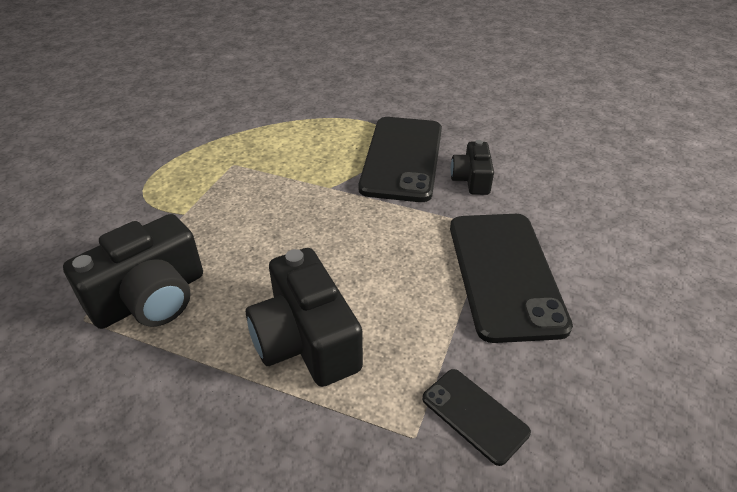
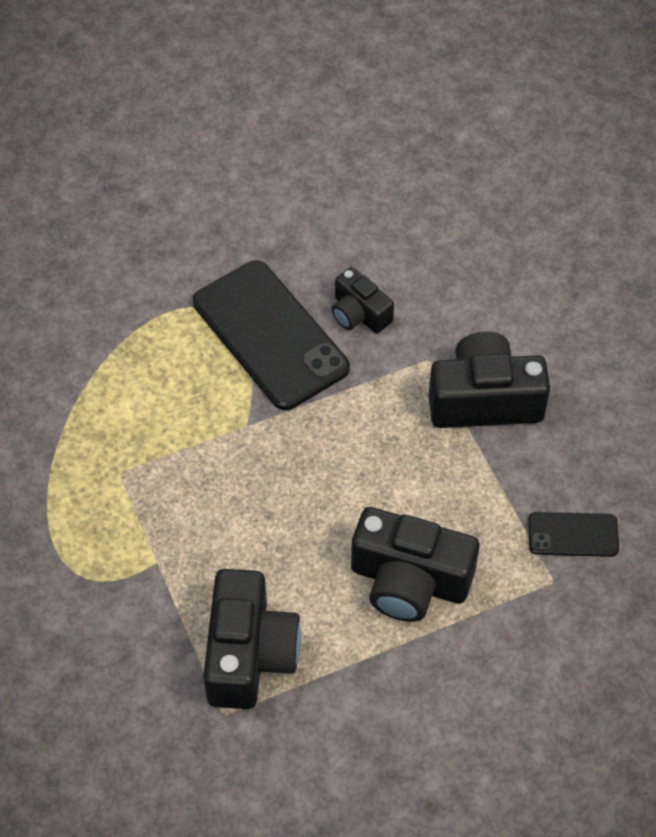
camera: 45 degrees left, 15 degrees up
black phone [450,214,573,343] -> black camera [429,332,550,428]

